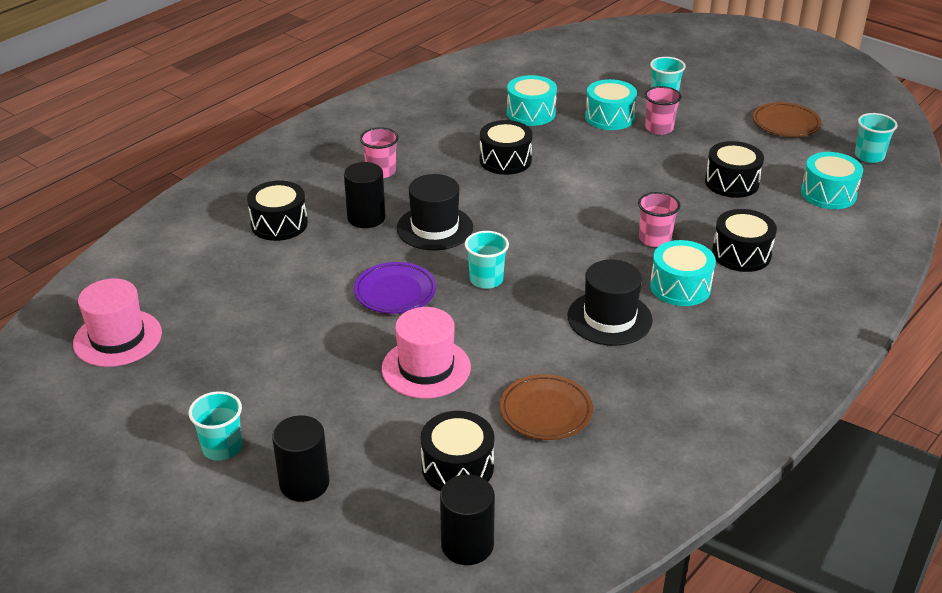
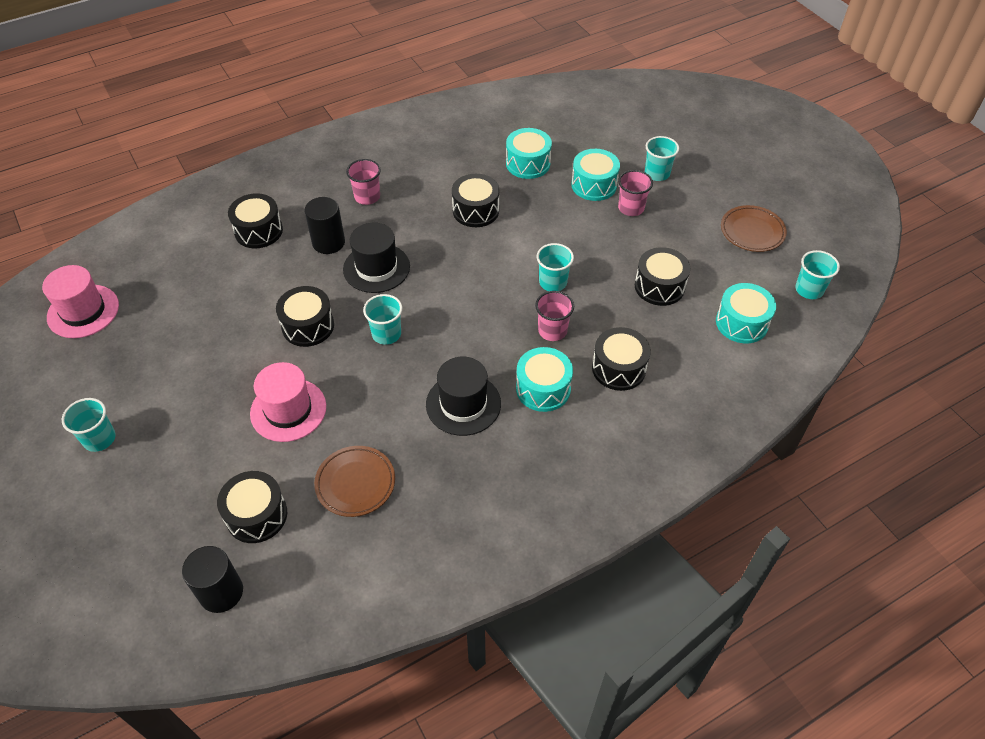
camera: 20 degrees right, 15 degrees up
black cylinder [272,415,330,502] -> none
purple plate [354,262,436,314] -> black drum [276,286,334,347]
none -> turquoise cup [537,243,574,291]

